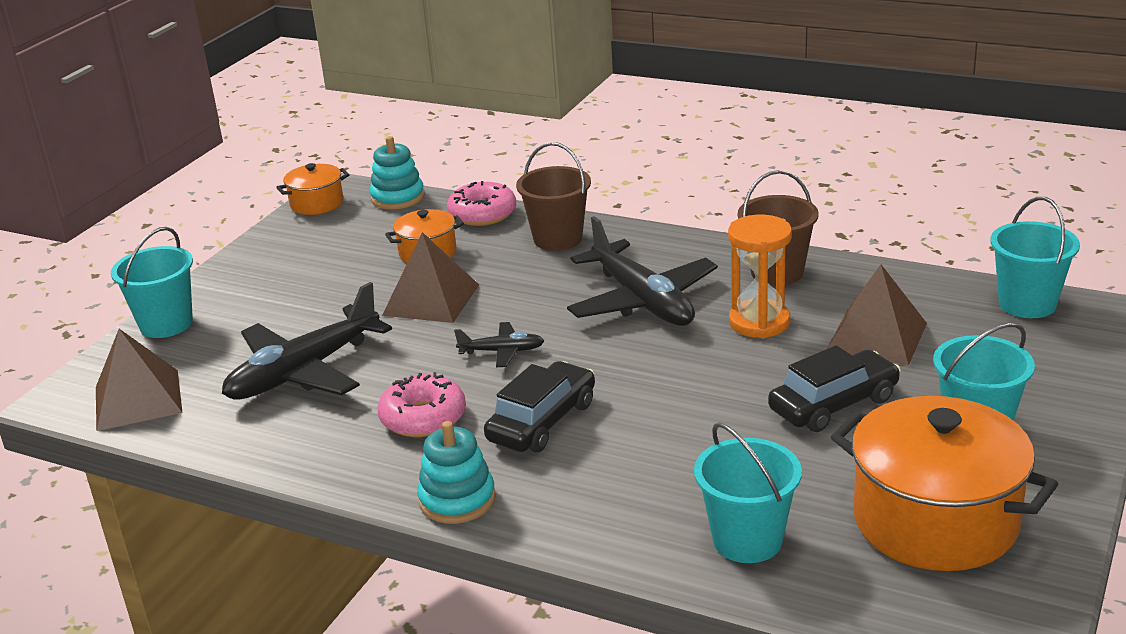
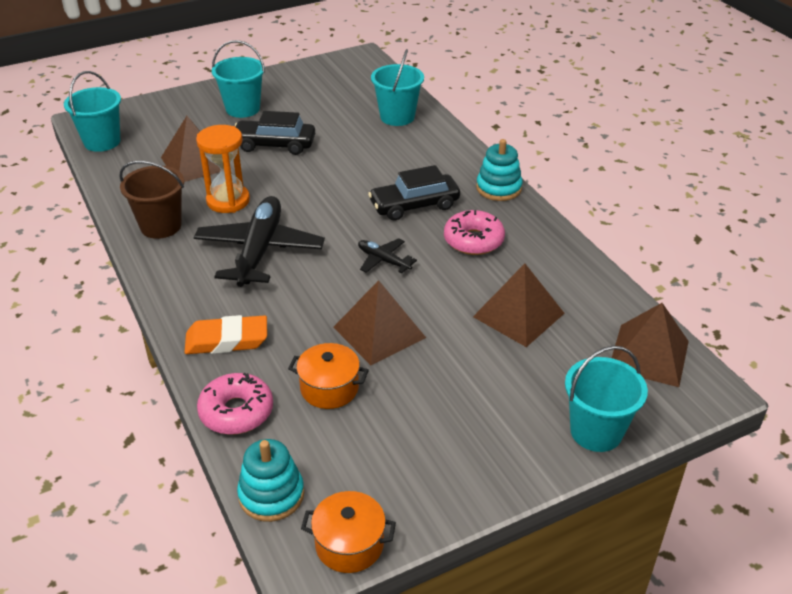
camera: 145 degrees left, 10 degrees up
black plane [222,282,392,400] -> brown pyramid [473,263,565,347]
brown bucket [516,142,591,251] -> orange eraser [184,315,267,354]
orange pot [831,396,1058,571] -> none

